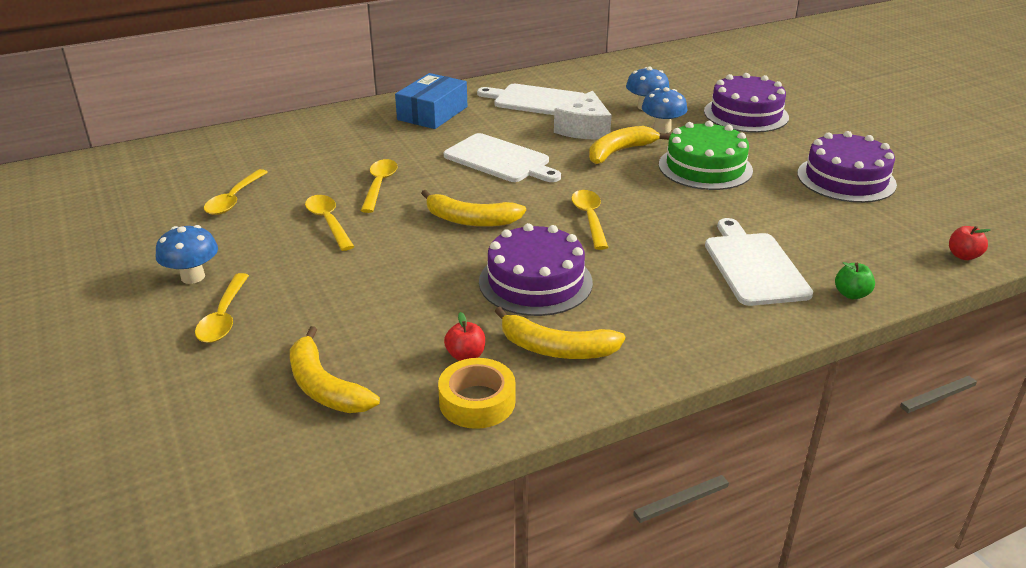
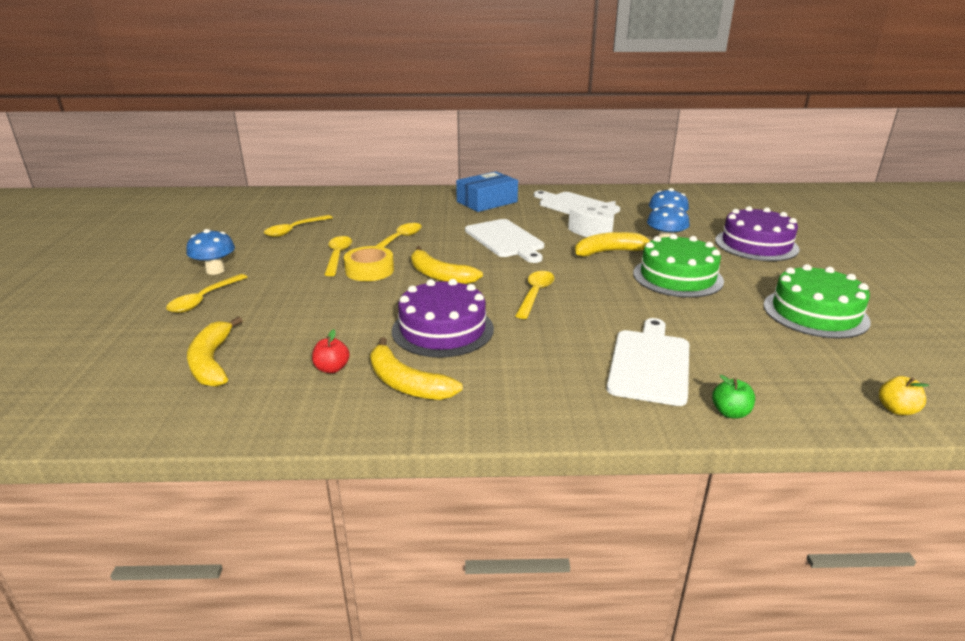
camera: 25 degrees right, 5 degrees down
yellow tape [438,358,515,429] -> yellow tape moved to [344,246,394,281]
purple cake [797,131,897,203] -> green cake [763,264,871,339]
red apple [949,226,990,260] -> yellow apple [879,376,929,415]

